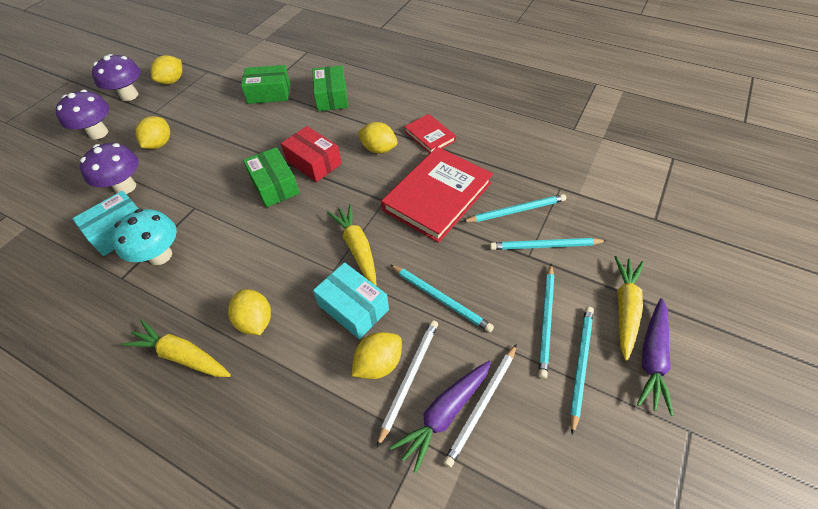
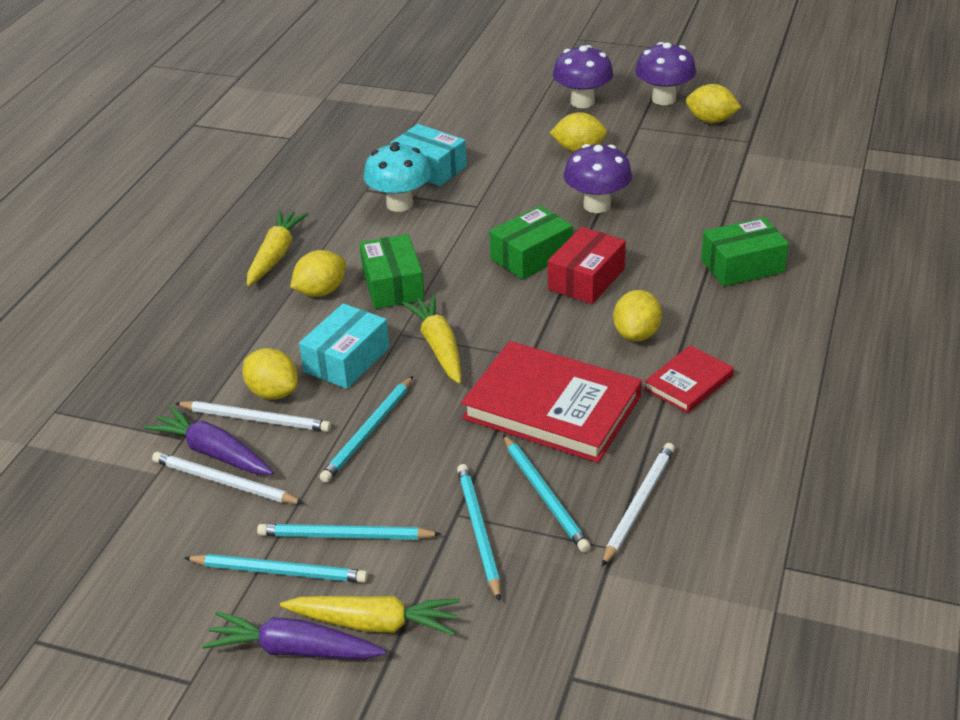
camera: 80 degrees right, 15 degrees down
purple mushroom [80,143,139,194] -> purple mushroom moved to [564,144,632,213]
green box [241,65,290,104] -> green box moved to [359,234,425,309]
yellow carrot [327,204,377,286] -> yellow carrot turned 75 degrees counterclockwise [402,294,461,384]
none -> white pencil [602,443,675,566]

